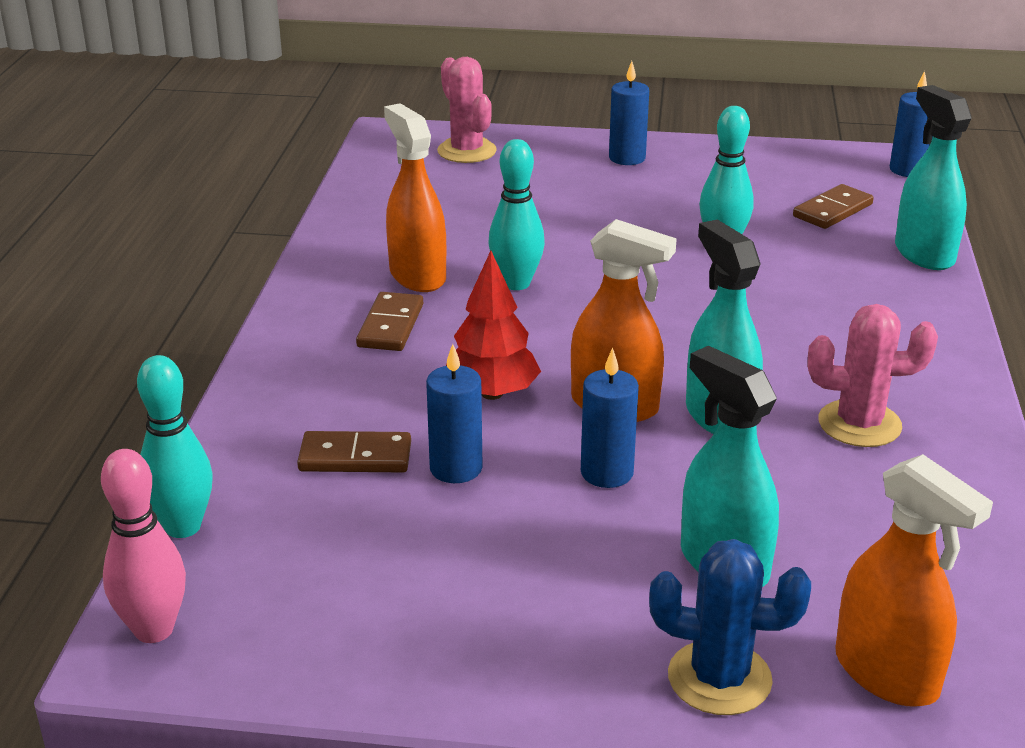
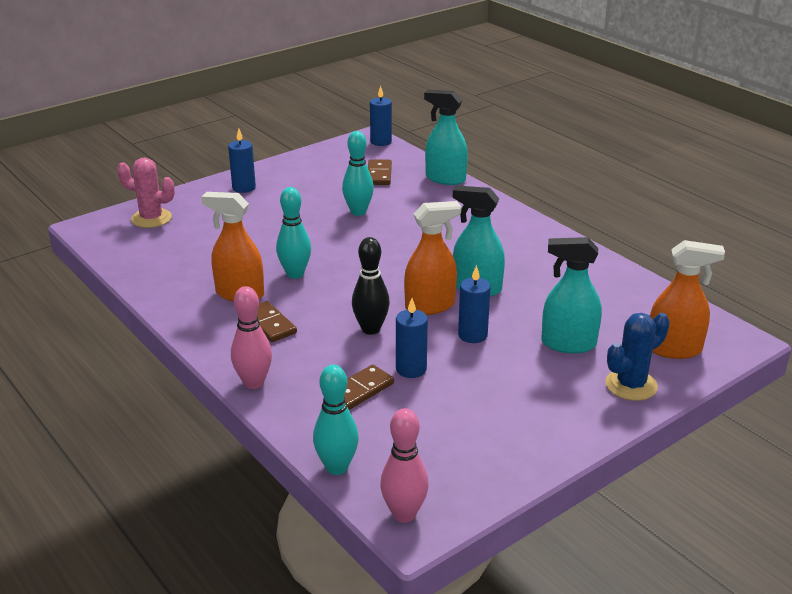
camera: 45 degrees left, 0 degrees up
red tree [446,251,541,400] -> black bowling pin [352,237,390,335]
pink cactus [808,304,938,447] -> none
none -> pink bowling pin [231,286,272,389]

